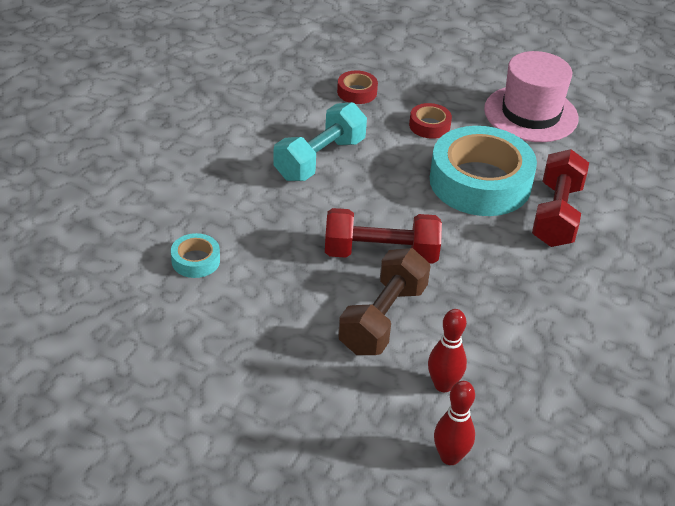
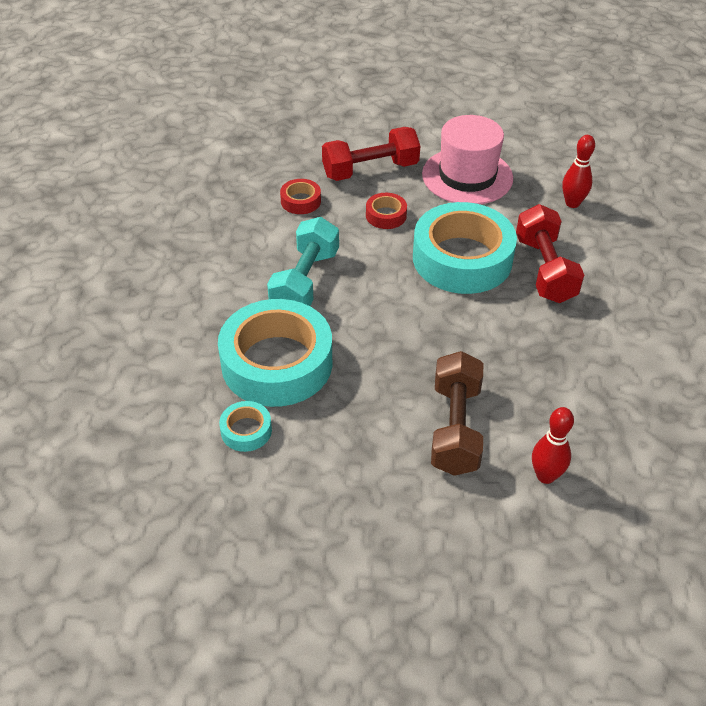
camera: 20 degrees left, 5 degrees up
red dumbbell [325,208,442,264] -> red dumbbell moved to [322,127,420,181]
red bowling pin [434,381,475,465] -> red bowling pin moved to [562,135,595,208]
none -> turquoise tape [218,299,332,407]

